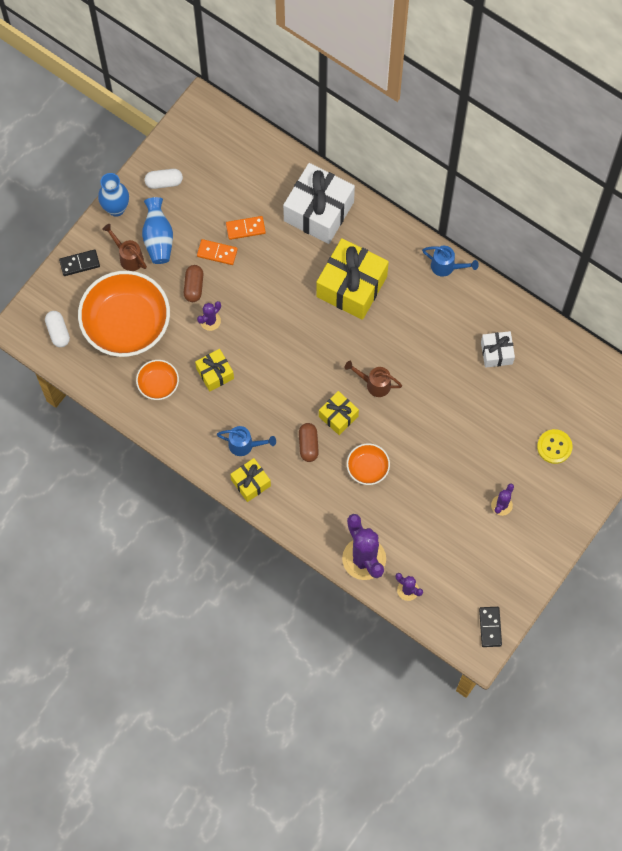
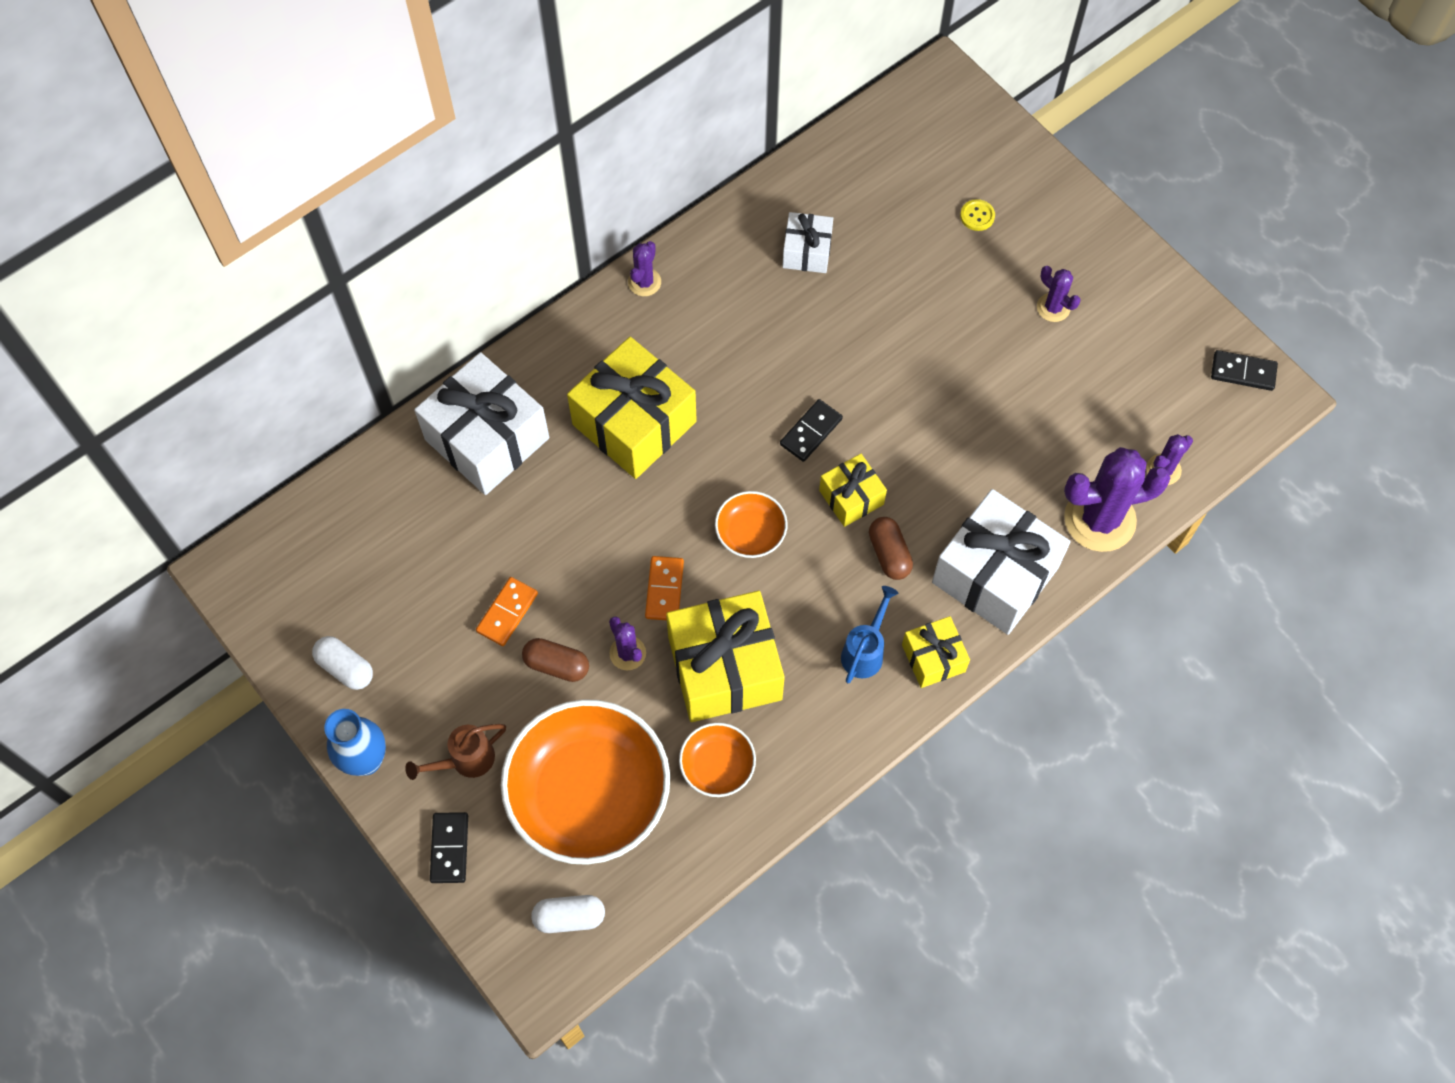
camera: 75 degrees left, 5 degrees down
blue vase [142,197,173,264] -> none
white capsule [145,169,183,189] -> white capsule turned 60 degrees counterclockwise [312,636,373,690]
yellow gift [195,349,234,392] -> yellow gift [666,591,785,722], size x1.91
orange domino [226,216,266,240] -> orange domino moved to [645,556,684,620]
brown capsule [299,423,319,462] -> brown capsule turned 60 degrees clockwise [869,517,913,580]
brown watering can [345,361,402,397] -> black domino [780,399,843,462]
orange bowl [347,443,390,485] -> orange bowl moved to [715,491,788,558]
blue watering can [422,246,479,277] -> purple cactus [628,241,661,296]
yellow button [537,429,572,464] -> yellow button [960,199,995,231], size x0.64
none -> white gift [932,489,1071,635]

